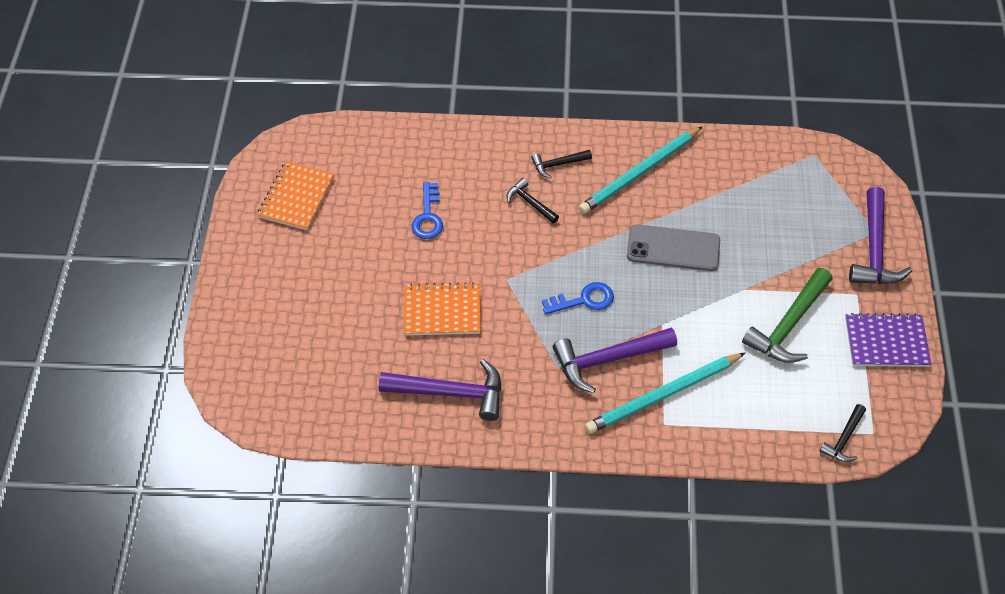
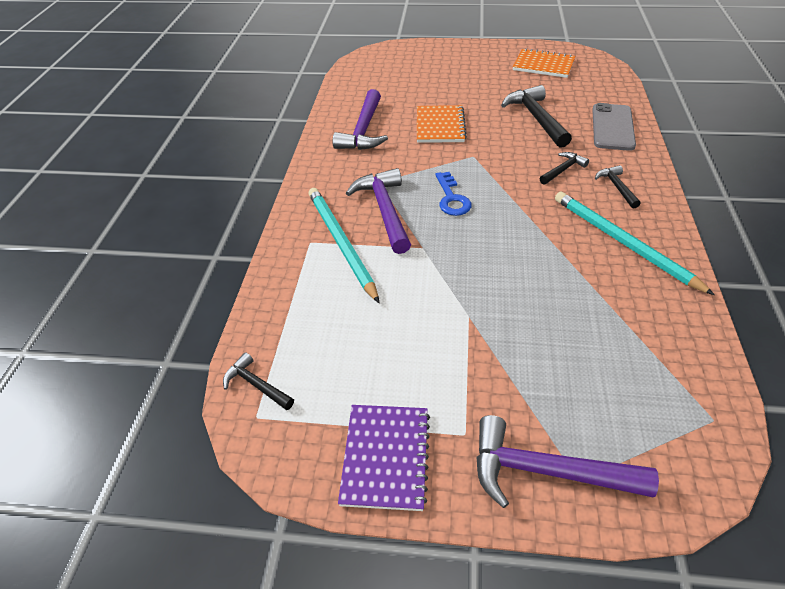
camera: 95 degrees right, 10 degrees down
blue key [412,182,443,239] -> black hammer [501,85,572,148]
grey phone [627,224,720,271] -> grey phone moved to [592,103,636,151]
green hammer [742,268,832,363] -> none

